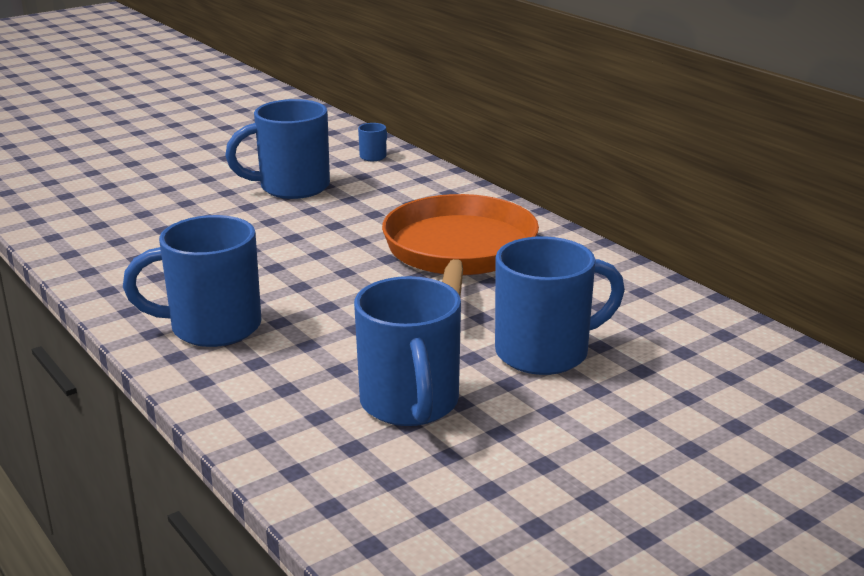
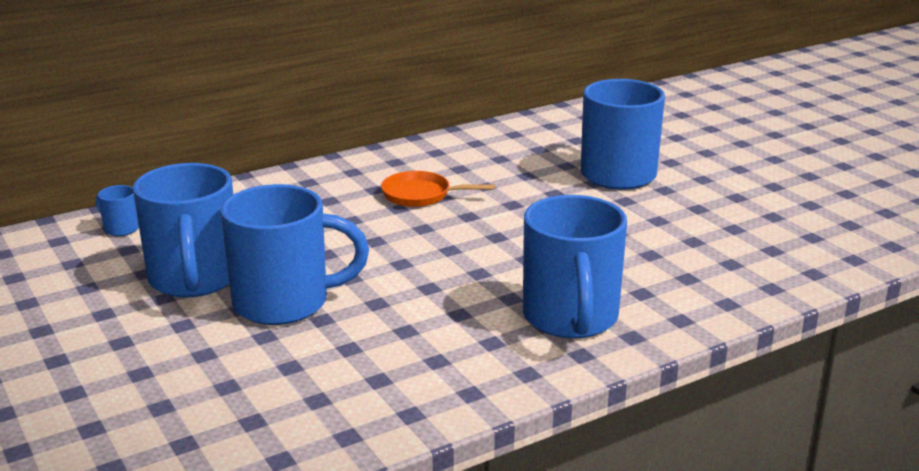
camera: 85 degrees left, 0 degrees up
blue mug [354,276,461,426] -> blue mug moved to [221,184,369,325]
orange pan [382,194,539,297] -> orange pan [381,171,495,207], size x0.43

